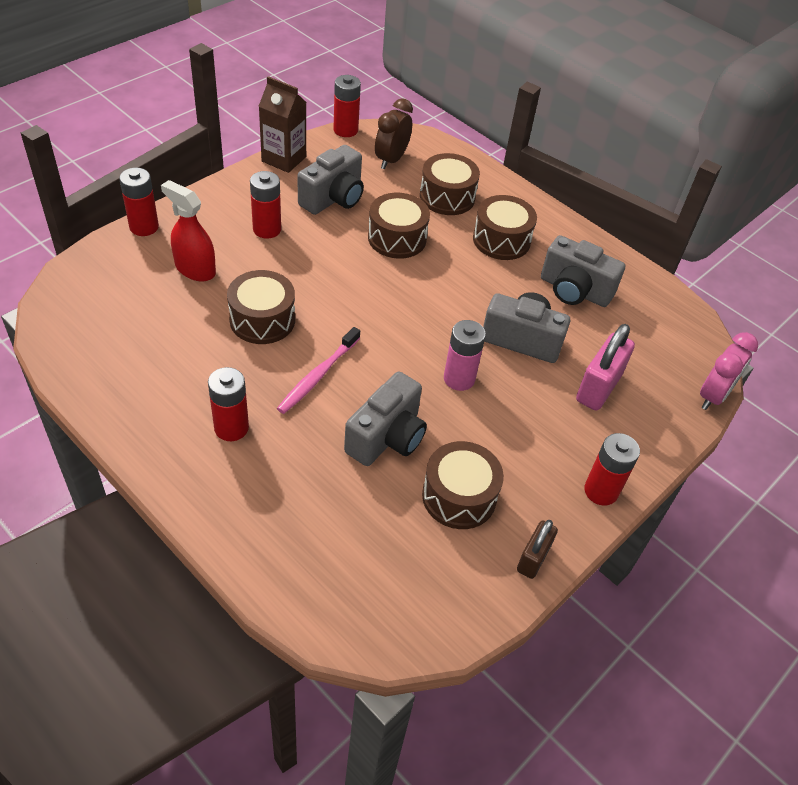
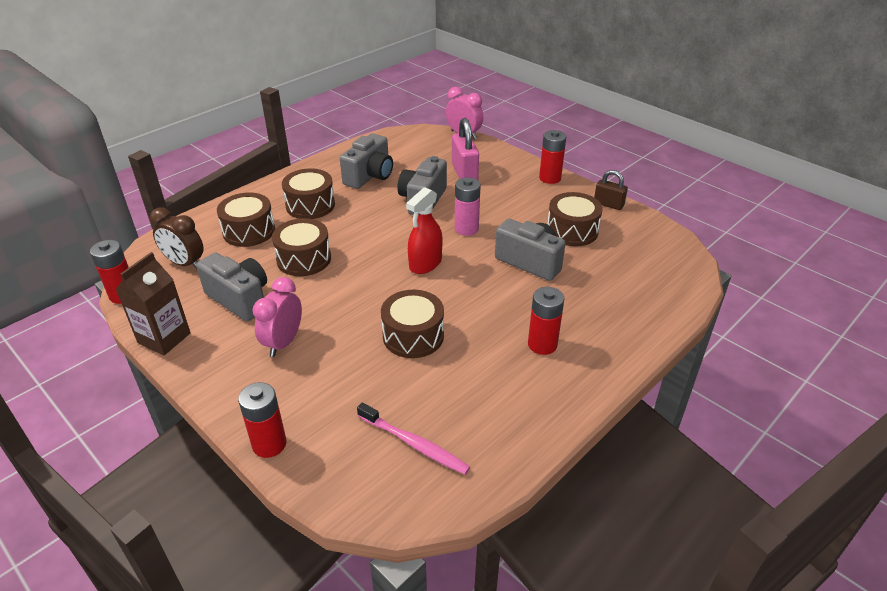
camera: 85 degrees left, 10 degrees down
red spray bottle [161,180,216,282] -> red spray bottle moved to [406,187,443,274]
red battery [250,171,281,239] -> pink clock [253,277,302,357]
pink toothbrush [277,327,360,414] -> pink toothbrush moved to [357,403,470,475]
pink padlock [576,324,635,411] -> pink padlock turned 45 degrees clockwise [452,118,479,180]

